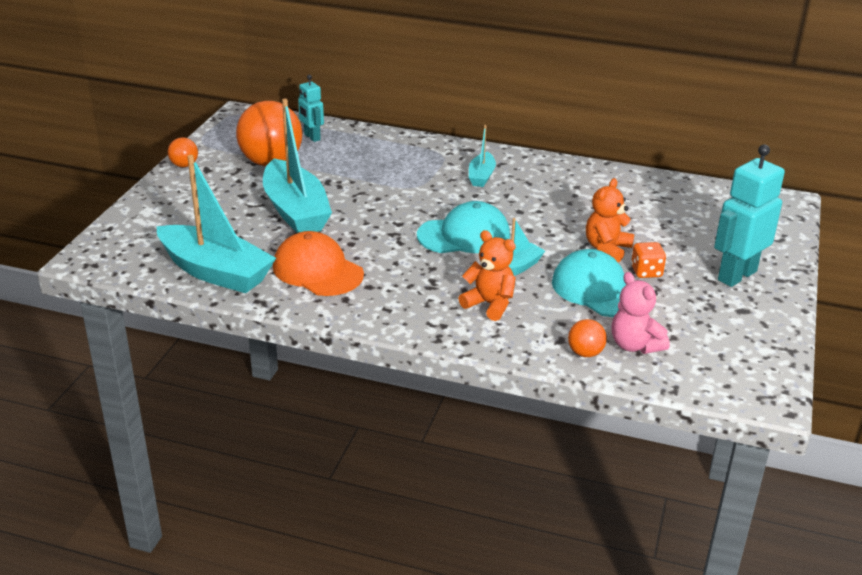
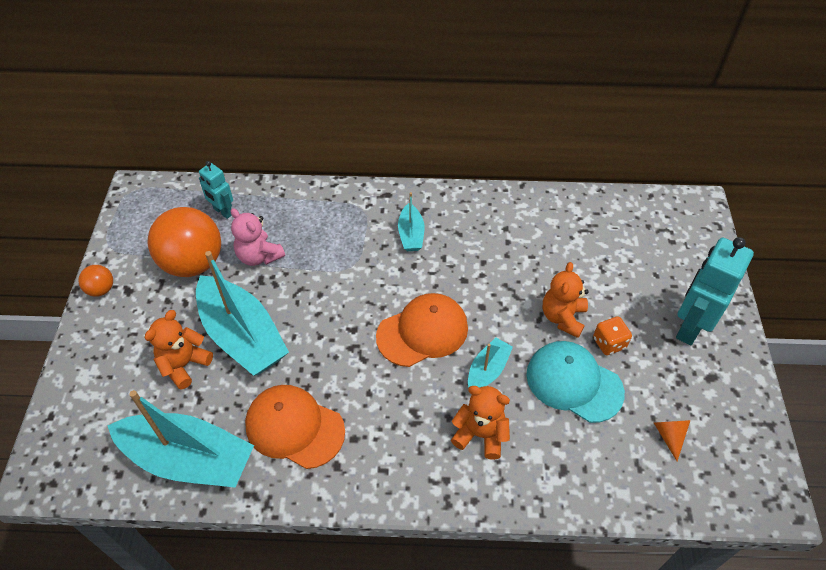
camera: 15 degrees left, 20 degrees up
turquoise cap [417,201,510,253] -> orange cap [376,293,468,367]
orange ball [568,319,607,357] -> none
pink teddy bear [612,272,670,354] -> pink teddy bear moved to [231,208,285,266]
none -> orange teddy bear [145,310,213,390]
none -> orange cone [654,420,690,461]

